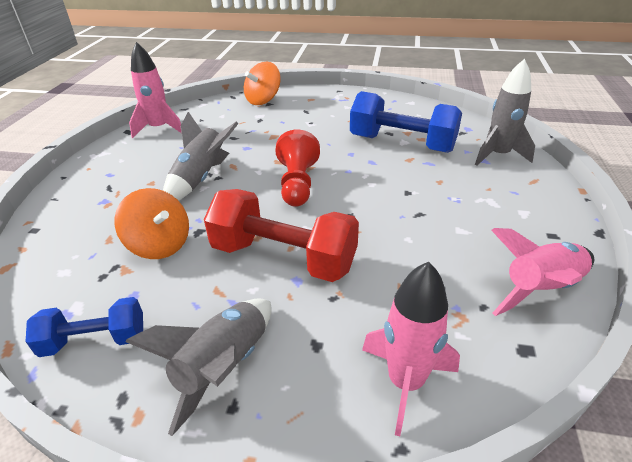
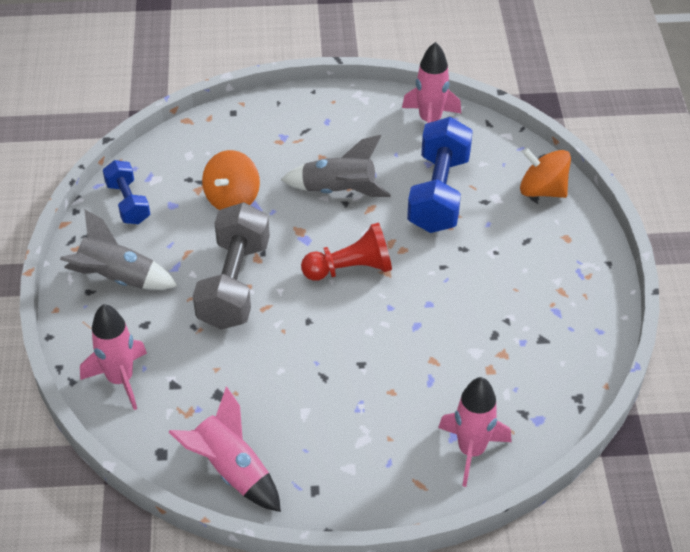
camera: 75 degrees right, 10 degrees up
red dumbbell [204,189,359,282] -> grey dumbbell [193,202,270,330]
blue dumbbell [350,91,462,153] -> blue dumbbell moved to [407,117,473,233]
grey rocket [475,59,535,166] -> pink rocket [438,377,512,487]

